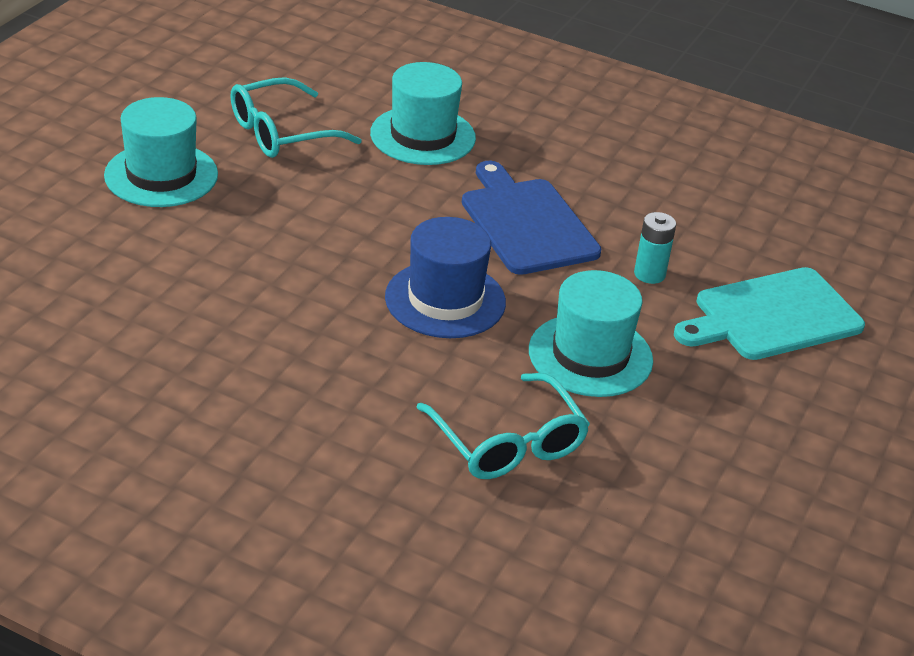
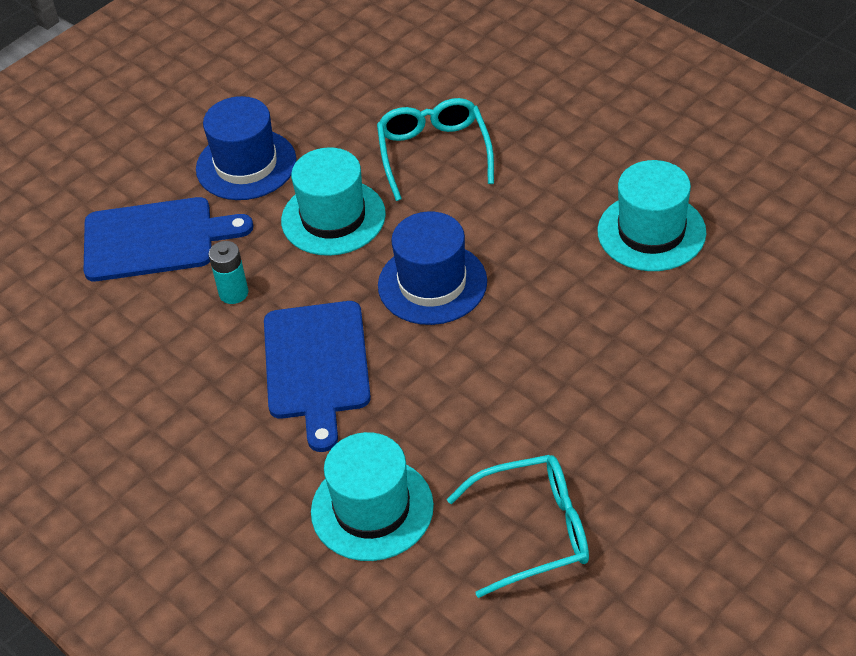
camera: 155 degrees left, 10 degrees up
turquoise hat [104,97,218,207] -> turquoise hat moved to [597,160,706,271]
turquoise cutting board [674,267,865,360] -> blue cutting board [84,197,253,281]
none -> blue hat [196,96,296,200]

